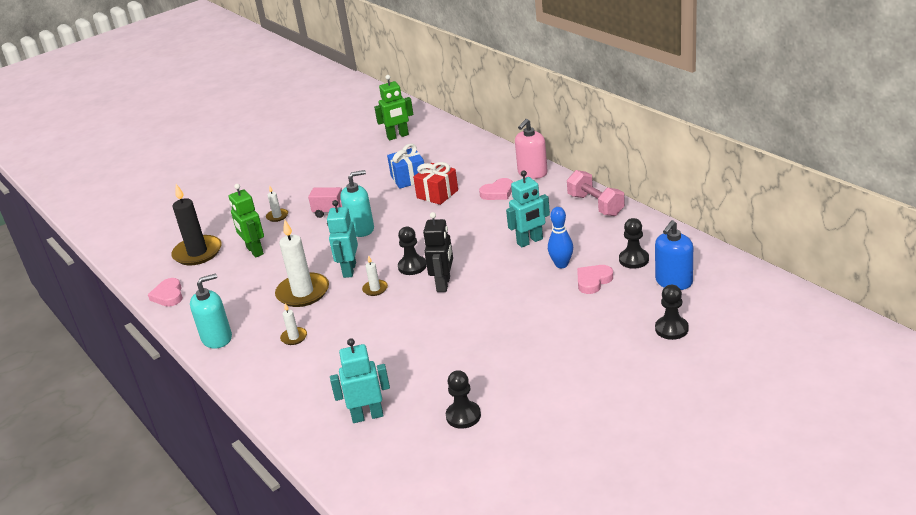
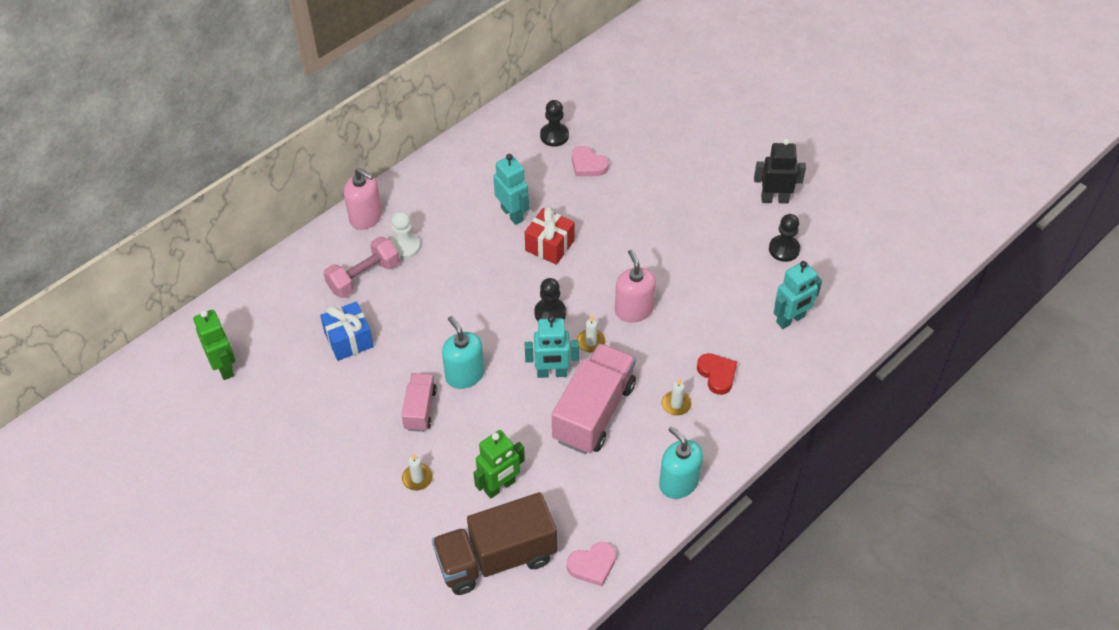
camera: 100 degrees left, 20 degrees up
black candle [171,184,222,265] -> brown truck [432,492,557,595]
white candle [275,219,329,307] -> pink truck [552,343,636,454]
turquoise robot [330,338,390,423] -> turquoise robot turned 105 degrees counterclockwise [774,261,822,329]
red gift [413,162,458,205] -> red gift moved to [525,207,574,265]
black robot [423,212,453,292] -> black robot moved to [754,139,806,204]
pink heart [479,178,513,200] -> white pawn [390,211,420,259]
blue bowling pin [548,207,573,268] -> none
pink dumbbell [567,170,625,216] -> pink dumbbell moved to [324,237,399,298]
blue soap dispenser [655,220,693,290] -> none
black pawn [655,285,689,340] -> none
none -> pink soap dispenser [615,249,656,322]
none -> red heart [697,353,737,395]

